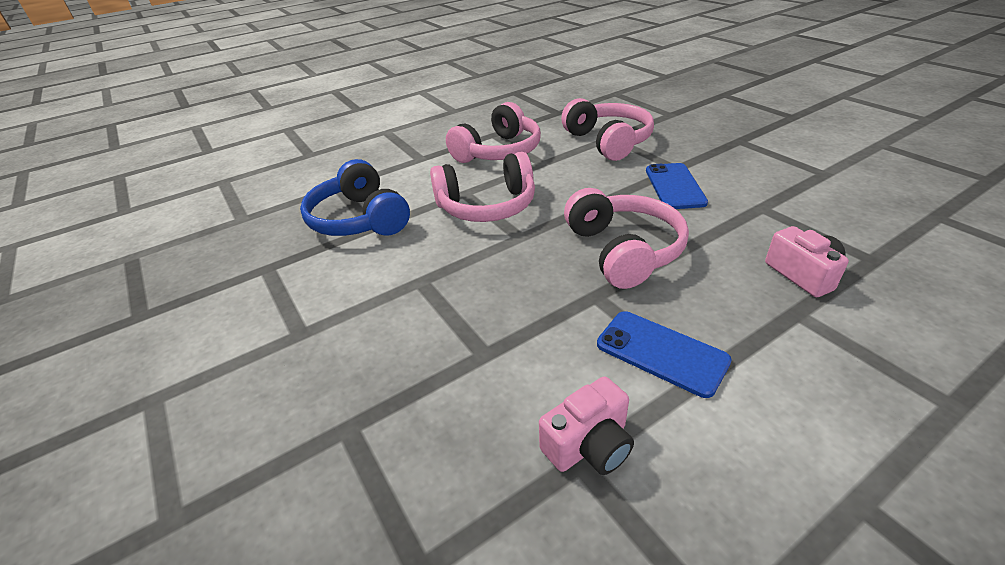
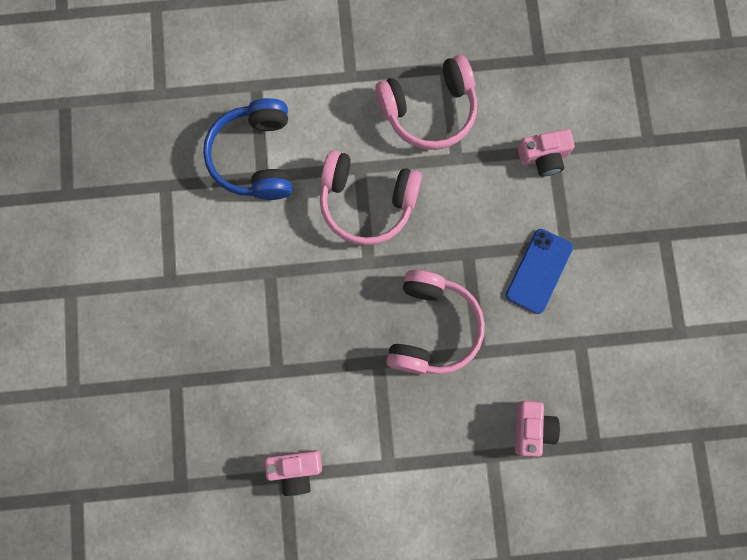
camera: 25 degrees right, 40 degrees up
pink headphones [561,98,654,161] -> pink camera [518,129,575,176]
blue phone [597,311,732,398] -> none

